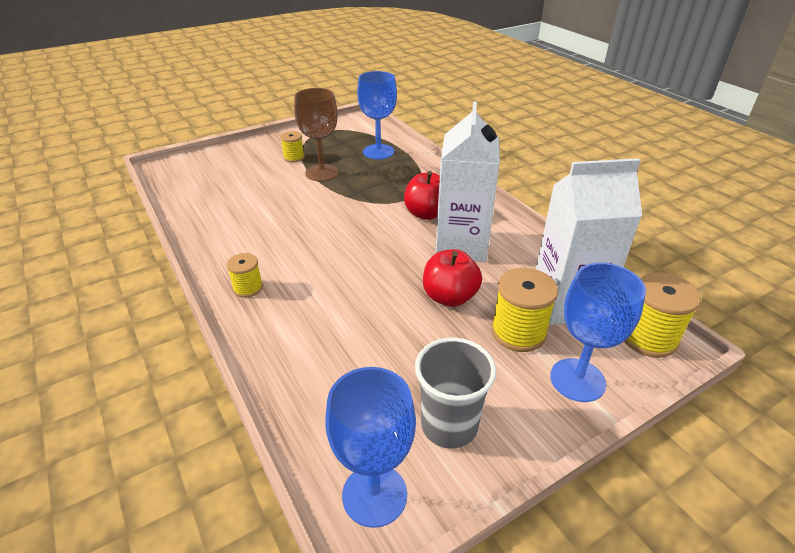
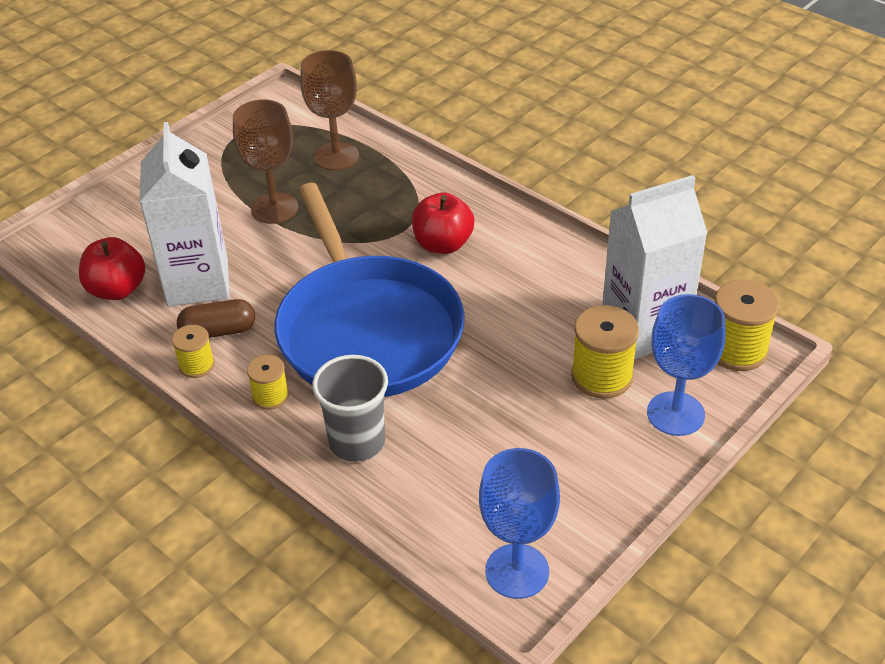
camera: 15 degrees left, 5 degrees up
yellow spool [280,131,305,163] -> yellow spool moved to [172,325,215,378]
blue goblet [357,71,397,159] -> brown goblet [300,50,359,171]
grey cup [415,337,496,449] -> grey cup moved to [312,355,388,462]
red apple [423,249,482,307] -> red apple moved to [79,237,145,300]
white carton [435,101,500,262] -> white carton moved to [139,122,229,306]
none -> brown capsule [177,299,255,338]
none -> blue pan [275,183,465,397]

